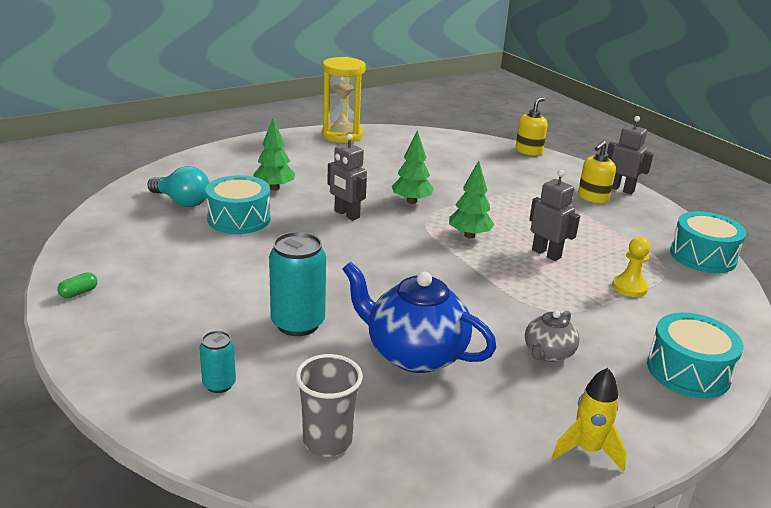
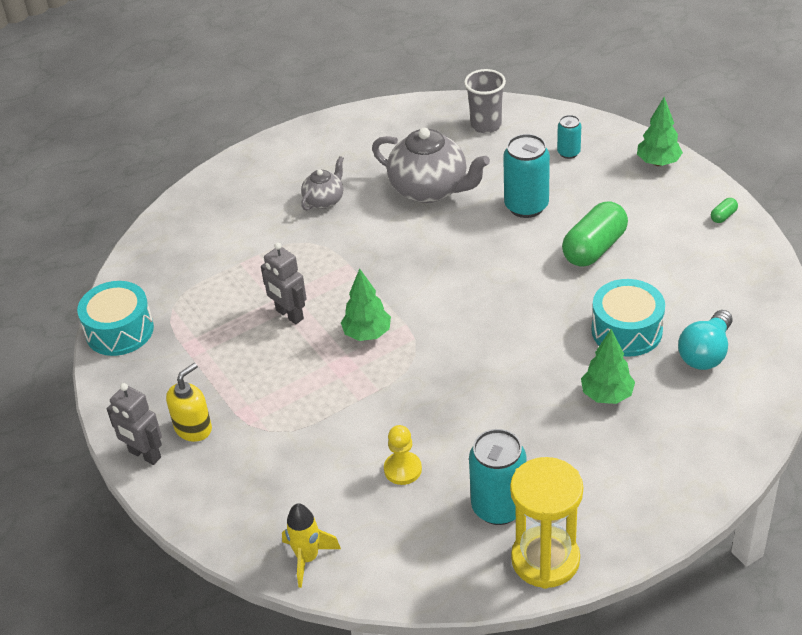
camera: 175 degrees left, 15 degrees up
turquoise light bulb [147,166,209,207] -> turquoise light bulb turned 90 degrees counterclockwise [678,310,732,370]
grey robot [327,134,367,220] -> none
blue teapot [343,262,496,373] -> grey teapot [372,128,490,203]
green tree [392,130,434,204] -> green tree moved to [637,97,683,166]
yellow soap dispenser [515,97,548,156] -> none
yellow rocket [552,368,627,472] -> yellow rocket moved to [282,503,341,588]
yellow pawn [612,237,651,297] -> yellow pawn moved to [384,425,422,485]
turquoise drum [647,312,744,398] -> none
none -> turquoise can [469,429,526,525]
none -> green capsule [562,201,628,267]

